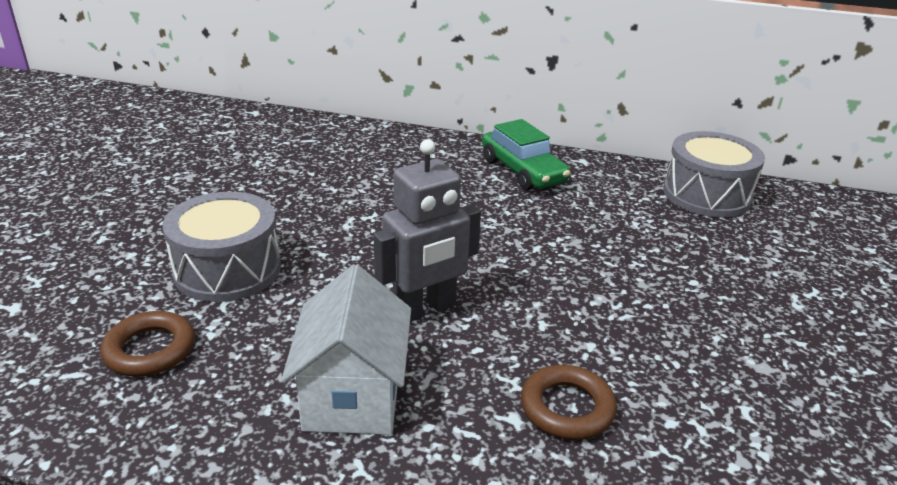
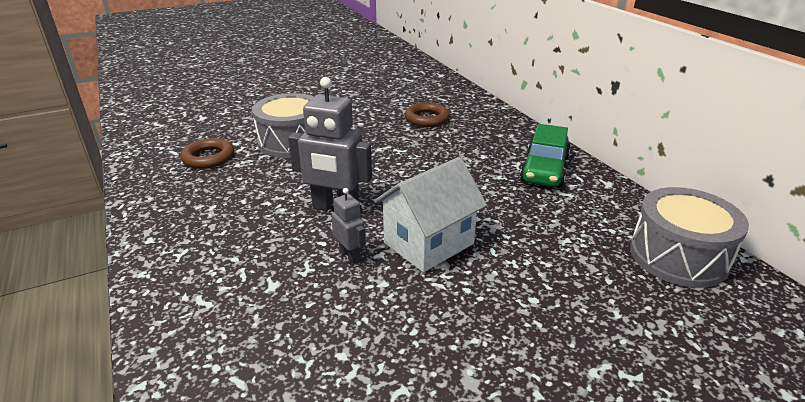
camera: 50 degrees right, 0 degrees up
white house [281,264,411,435] -> white house moved to [374,157,487,272]
brown ring [521,365,617,440] -> brown ring moved to [405,102,450,127]
none -> grey robot [331,188,366,264]

